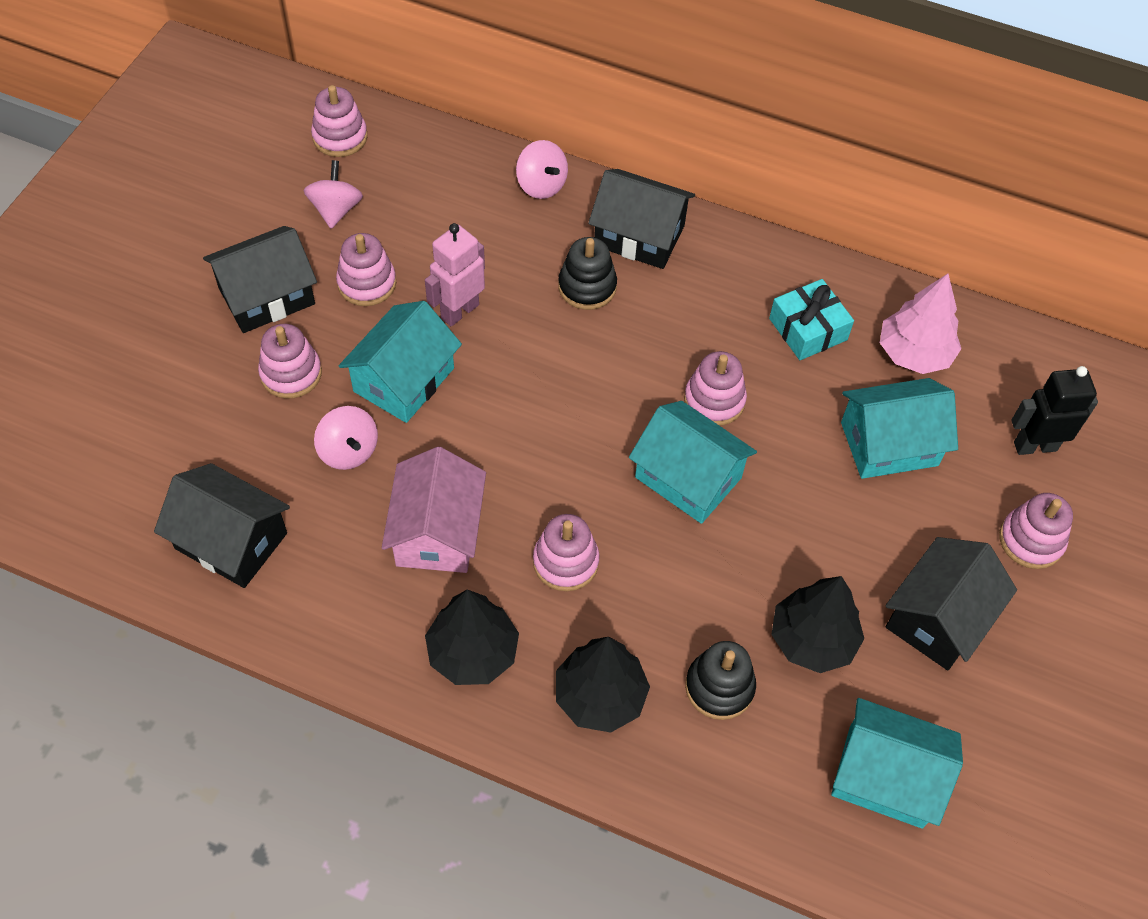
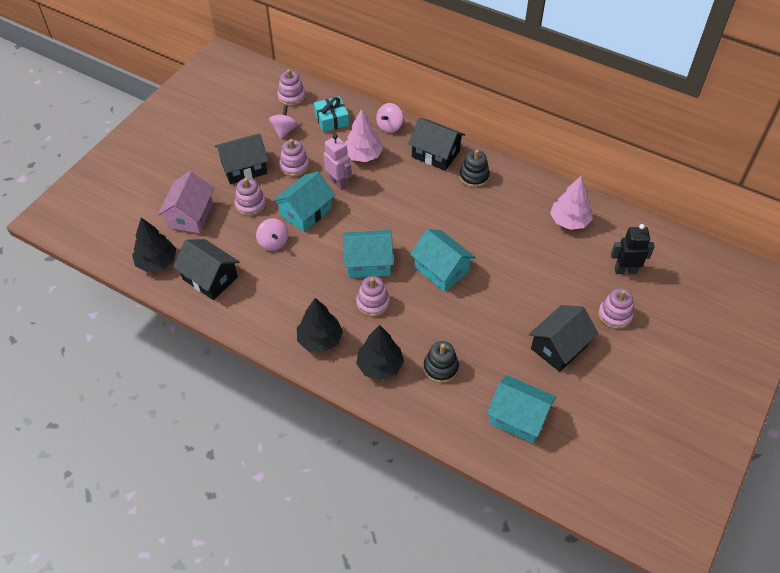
camera: 10 degrees right, 5 degrees down
pink house [382,447,486,573] -> pink house moved to [158,171,214,233]
pink robot [425,223,485,326] -> pink robot turned 90 degrees clockwise [324,134,351,190]
pink spinning top [516,140,568,199] -> pink spinning top turned 60 degrees clockwise [376,103,403,133]
black stacking toy [558,237,617,310] -> black stacking toy moved to [459,150,490,188]
pink stacking toy [684,351,747,426] -> none
turquoise gift [769,279,854,360] -> turquoise gift moved to [314,96,349,132]
black tree [771,576,864,673] -> black tree moved to [132,218,176,272]
turquoise house [841,378,958,479] -> turquoise house moved to [343,230,394,278]
none -> pink tree [344,109,383,162]

